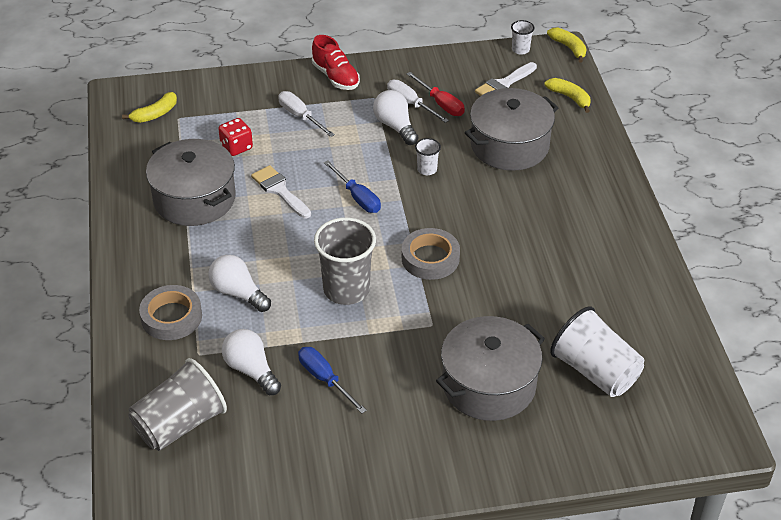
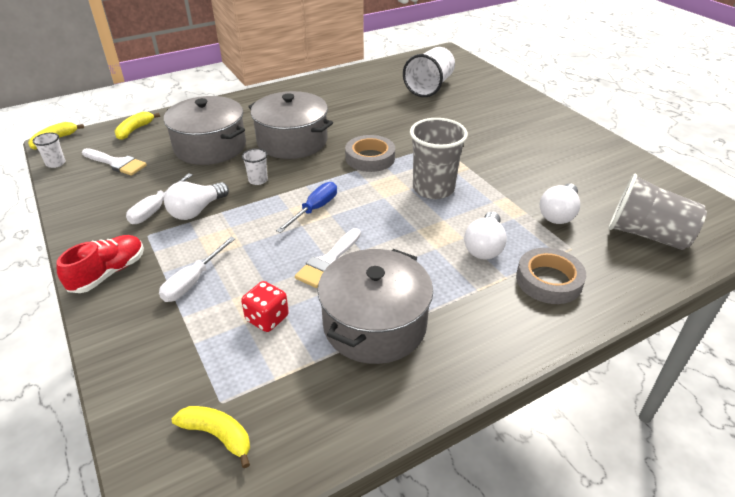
camera: 110 degrees left, 5 degrees down
blue screwdriver [298,347,367,414] -> none
red screwdriver [407,72,465,116] -> none
grey pot [436,316,545,421] -> grey pot moved to [248,91,333,159]

